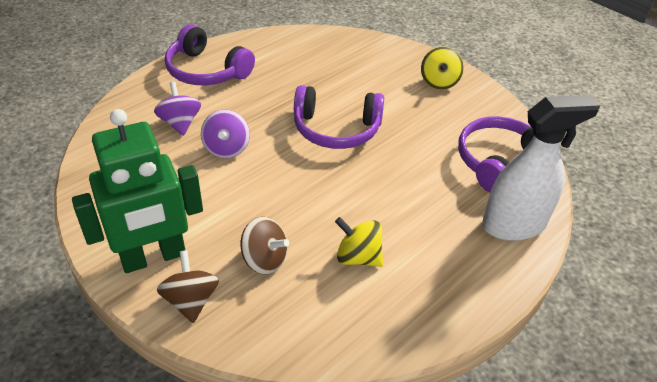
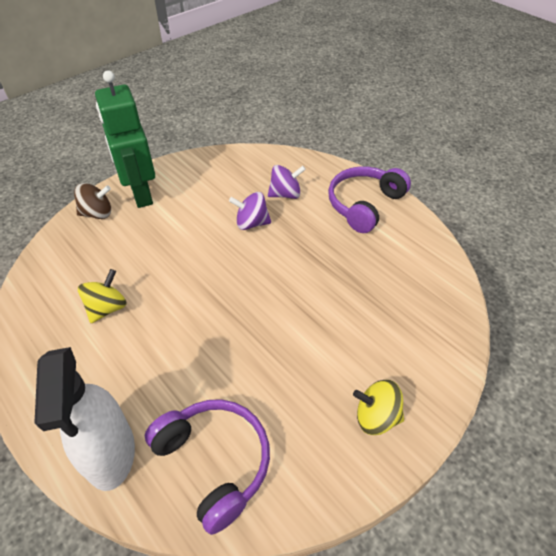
camera: 95 degrees right, 5 degrees up
brown spinning top [241,217,289,275] -> none
purple headphones [294,85,384,149] -> none

